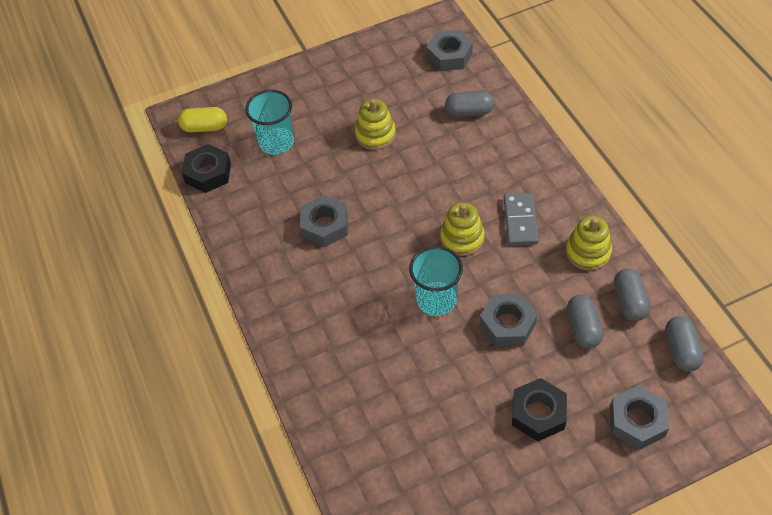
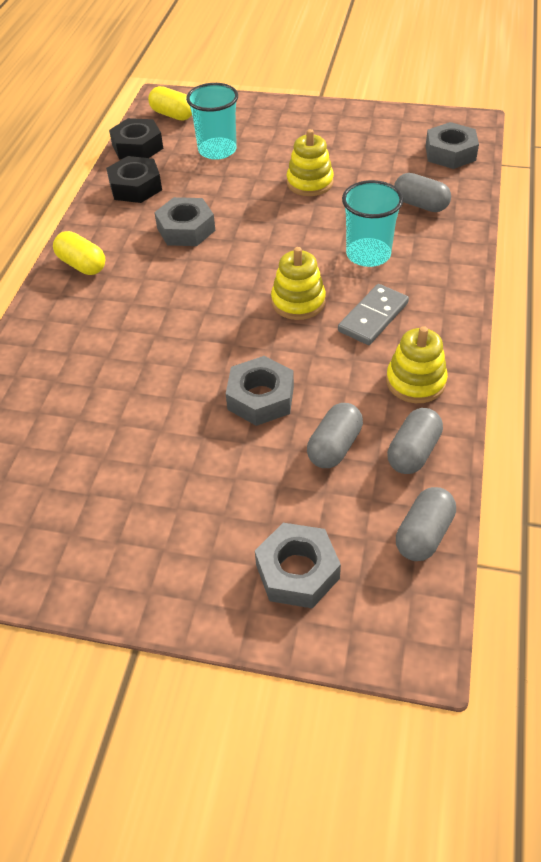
camera: 35 degrees right, 5 degrees down
turquoise cup [409,246,463,316] -> turquoise cup moved to [342,180,403,267]
black nut [512,378,567,441] -> black nut moved to [106,156,162,203]
none -> yellow capsule [53,231,105,275]

